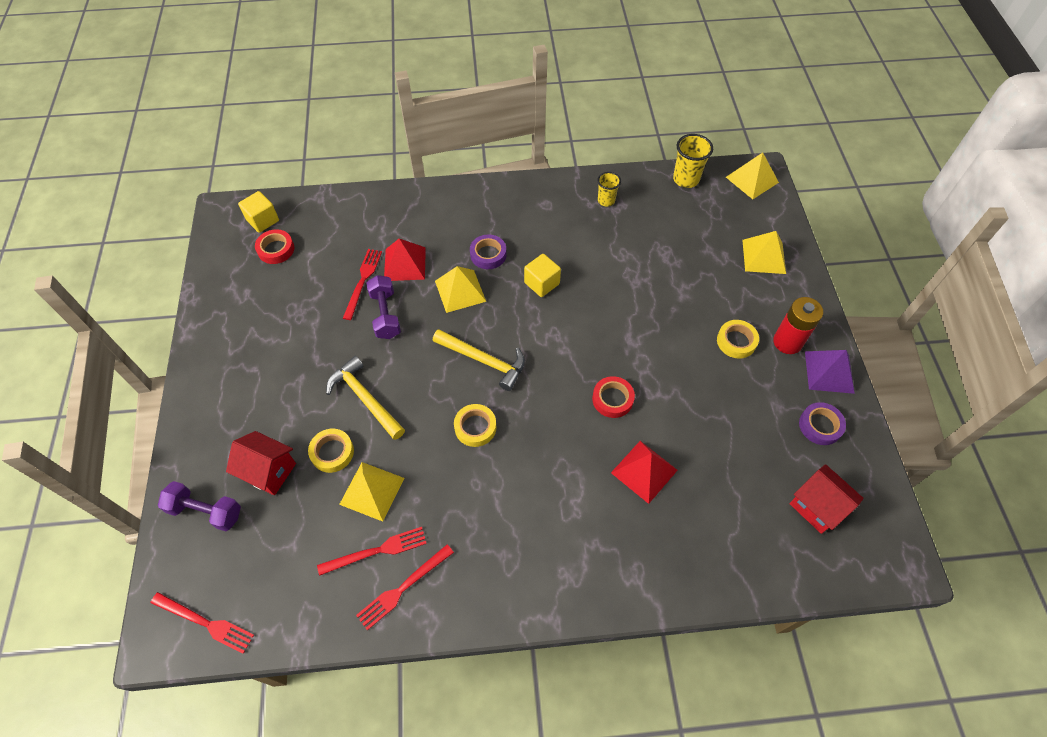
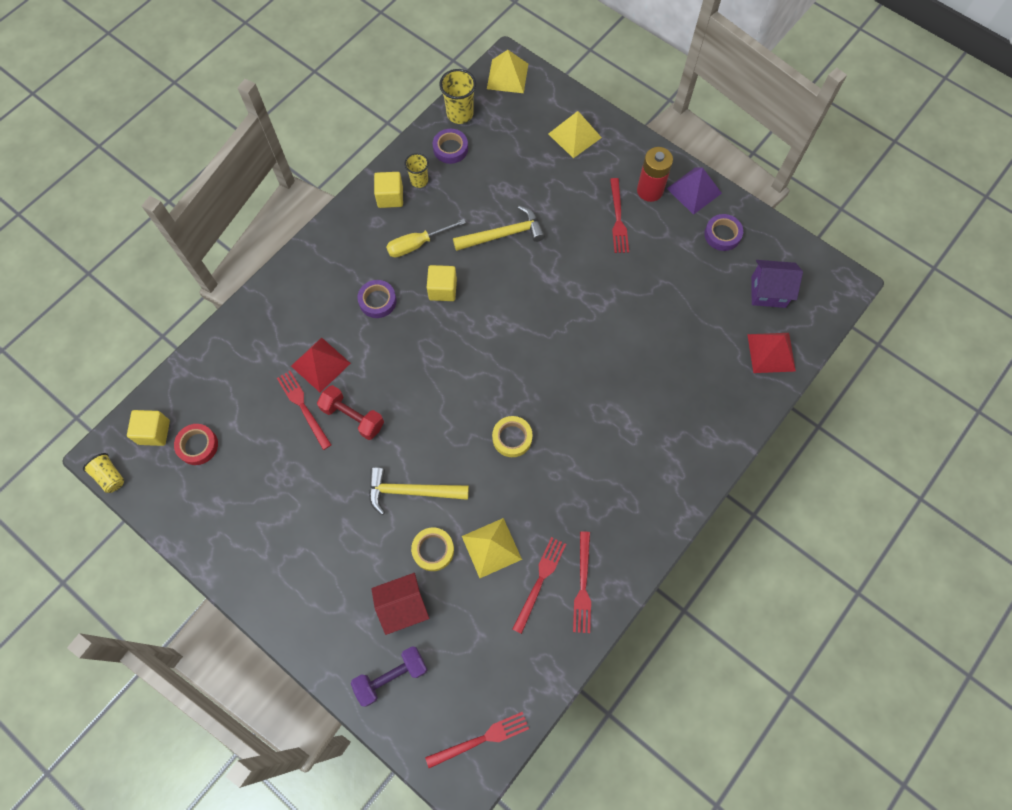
camera: 45 degrees left, 10 degrees up
purple dumbbell [366,275,401,339] -> red dumbbell [317,385,384,440]
yellow hammer [433,329,525,391] -> yellow hammer moved to [453,206,545,251]
yellow pyramid [435,266,486,313] -> none
red tape [592,376,635,418] -> none
red pyramid [611,441,678,504] -> red pyramid moved to [747,333,796,373]
yellow tape [717,320,759,359] -> red fork [610,178,629,253]
red house [789,464,864,534] -> purple house [751,260,803,308]
none -> yellow cup [83,453,124,493]
none -> yellow cube [374,172,403,208]
none -> yellow screwdriver [386,219,466,257]
none -> purple tape [433,129,468,164]

